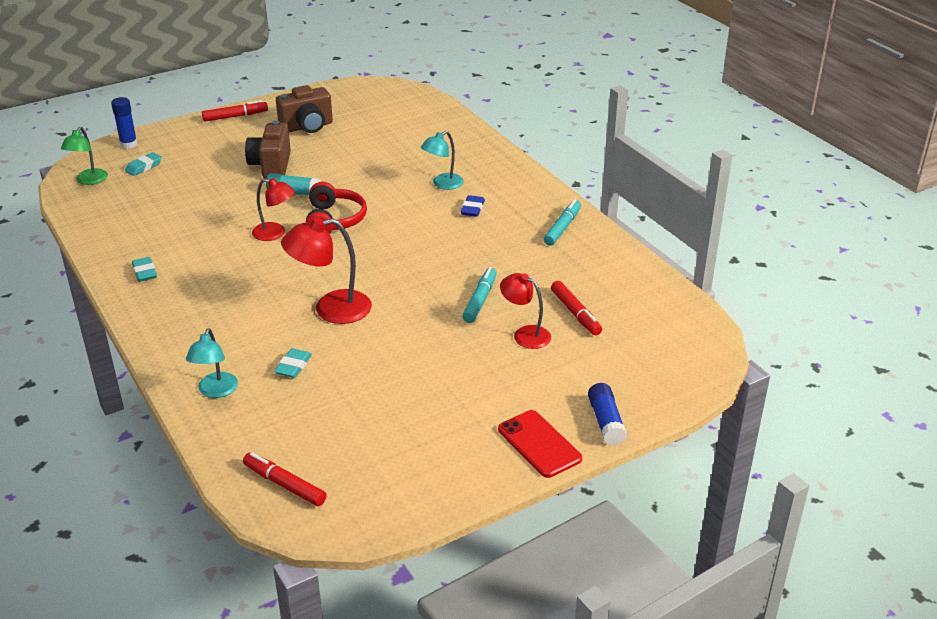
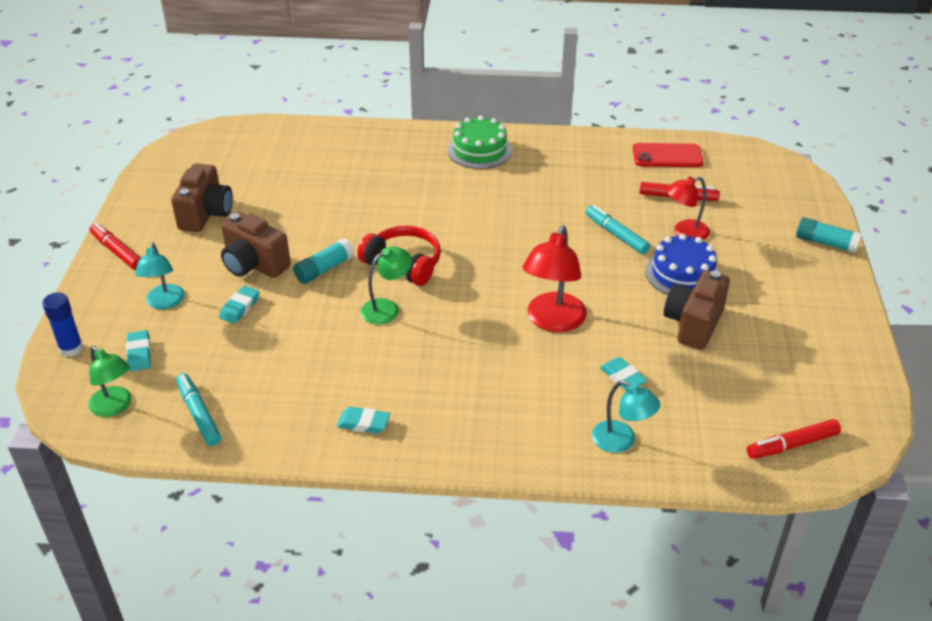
camera: 55 degrees left, 5 degrees up
red marker [202,100,268,121] -> red marker turned 60 degrees counterclockwise [90,223,140,270]
red lamp [252,178,295,241] -> green lamp [360,247,412,324]
turquoise lamp [421,131,464,190] -> turquoise lamp moved to [135,242,185,309]
blue eraser [460,195,485,217] -> none
red phone [498,410,582,478] -> red phone moved to [633,143,703,167]
turquoise marker [543,199,581,246] -> turquoise marker moved to [176,373,221,446]
blue glue stick [588,383,627,445] -> turquoise glue stick [796,217,862,254]
none -> turquoise eraser [219,286,260,324]
none -> green cake [447,115,512,169]
none -> blue cake [645,234,719,295]
none -> brown camera [664,270,730,350]

